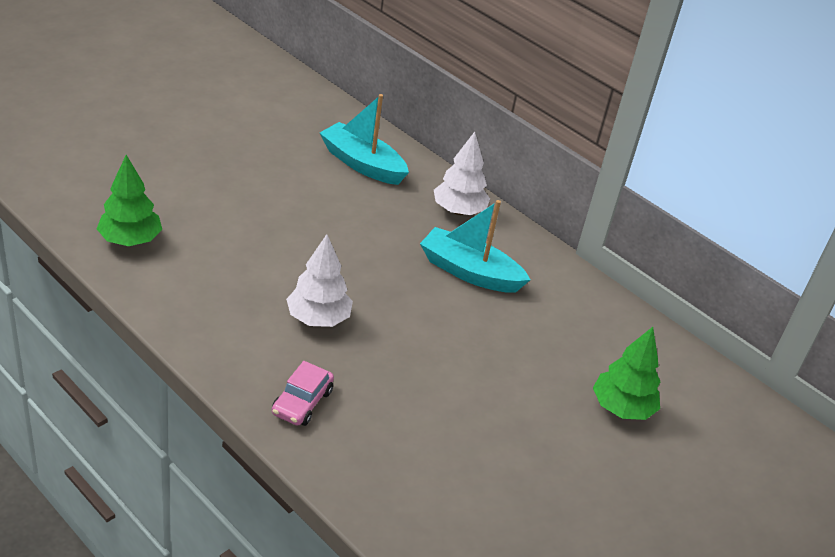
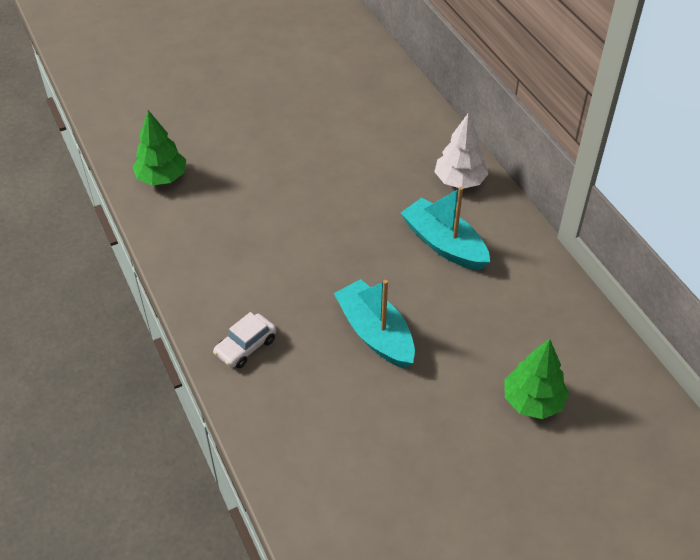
camera: 25 degrees right, 10 degrees up
pink car [272,361,334,426] -> white car [213,312,276,368]
white tree [286,234,353,327] -> none
turquoise boat [320,94,409,185] -> turquoise boat moved to [334,279,415,368]

